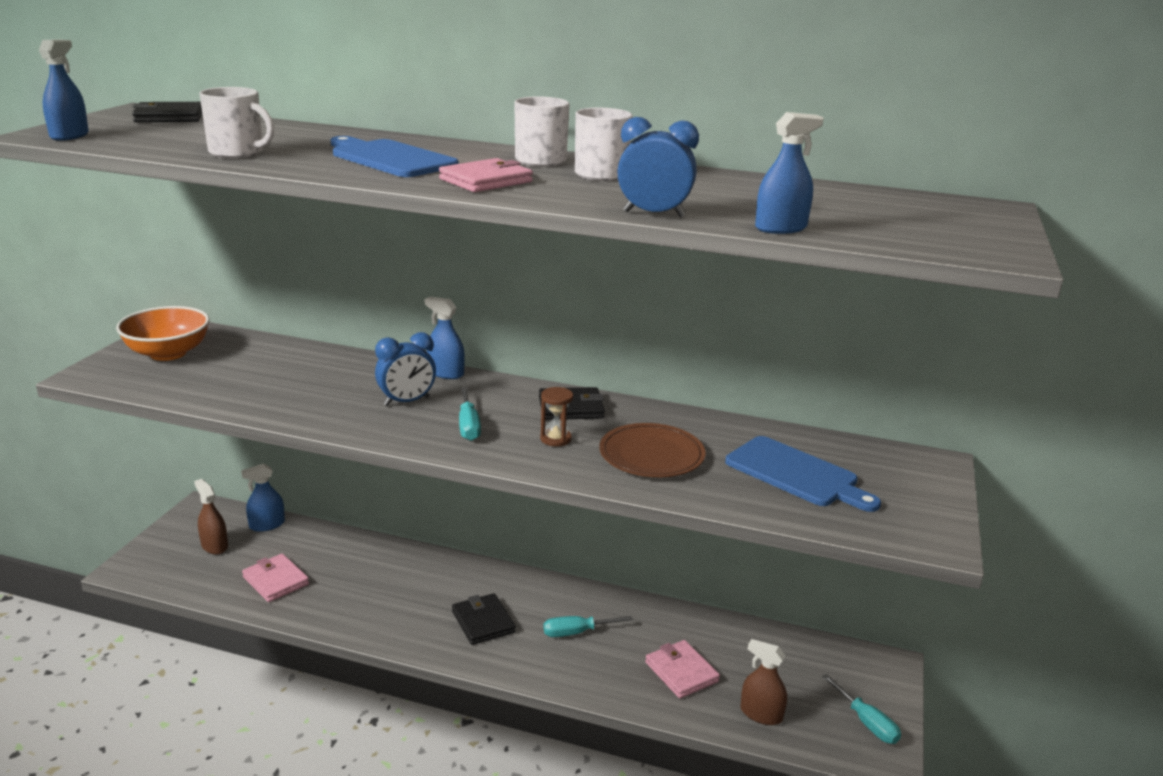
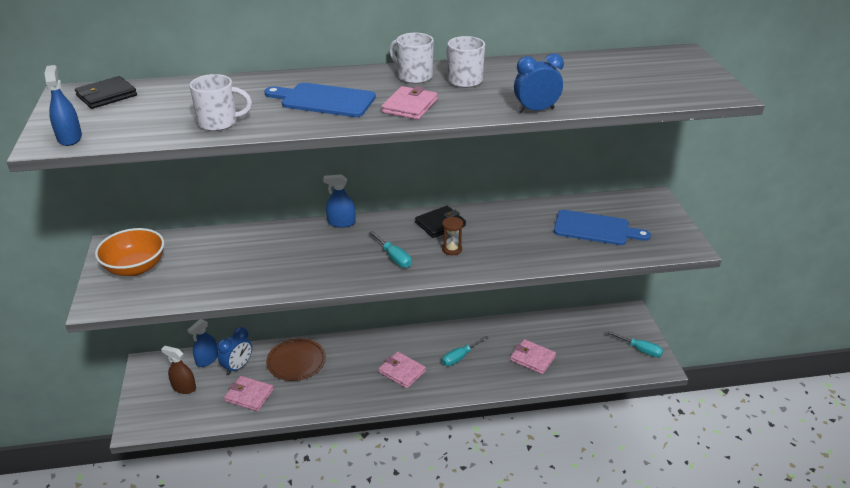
camera: 25 degrees left, 10 degrees up
blue clock [375,332,436,406] -> blue clock moved to [217,327,252,375]
black wallet [452,593,516,645] -> pink wallet [378,352,426,389]
brown plate [599,423,705,477] -> brown plate moved to [266,338,326,381]
brown spray bottle [740,639,787,725] -> none
blue spray bottle [755,112,824,234] -> none

